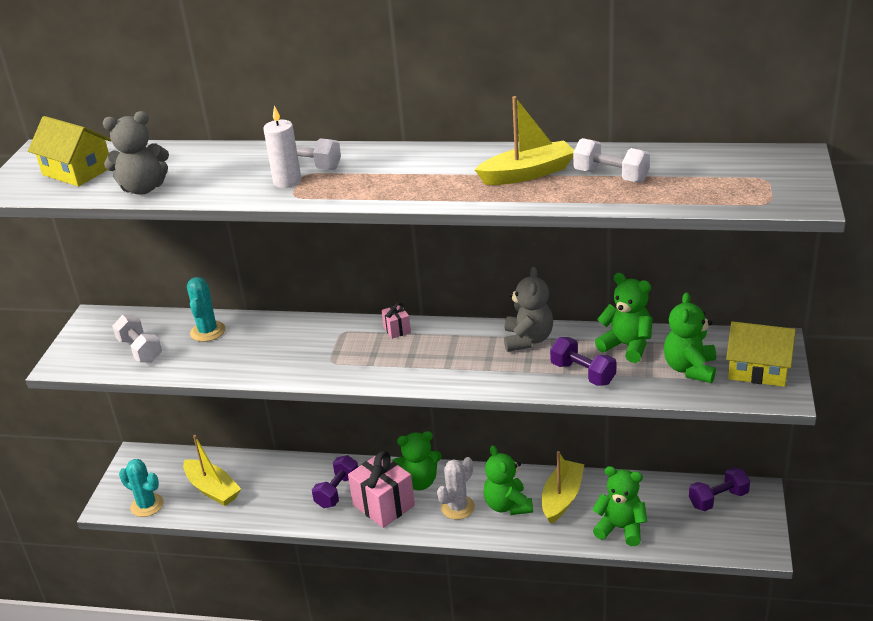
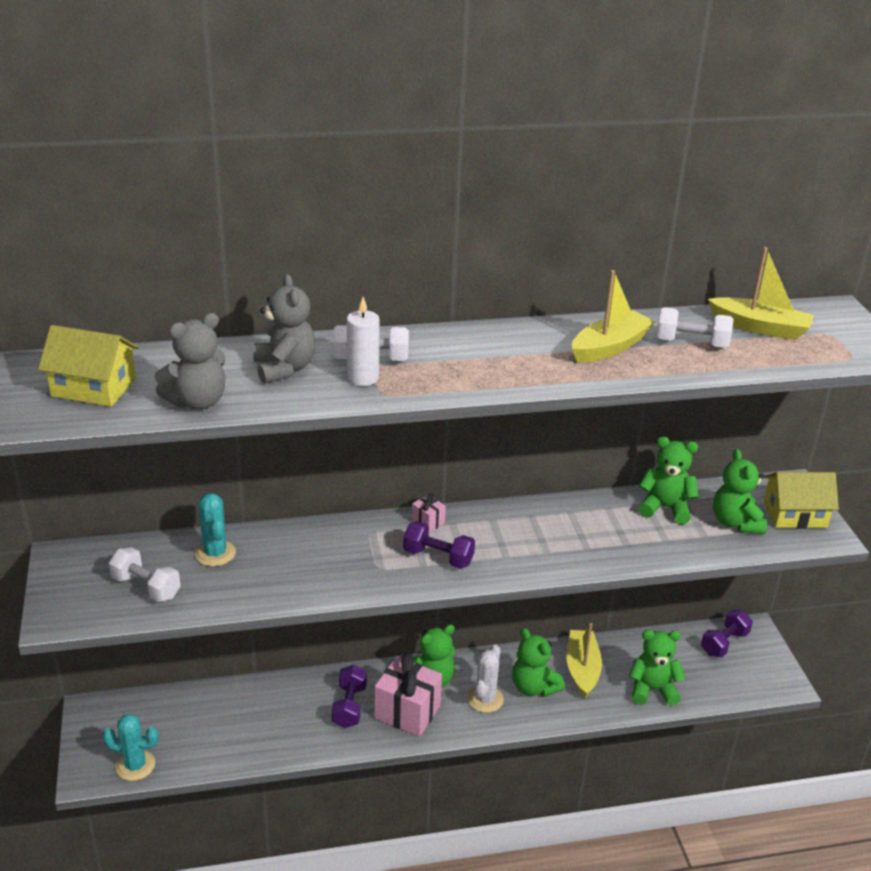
camera: 25 degrees left, 0 degrees up
yellow boat [183,435,241,506] -> yellow boat moved to [708,247,814,340]
grey teddy bear [504,267,553,352] -> grey teddy bear moved to [253,274,316,384]
purple dumbbell [550,337,616,386] -> purple dumbbell moved to [403,521,475,569]

